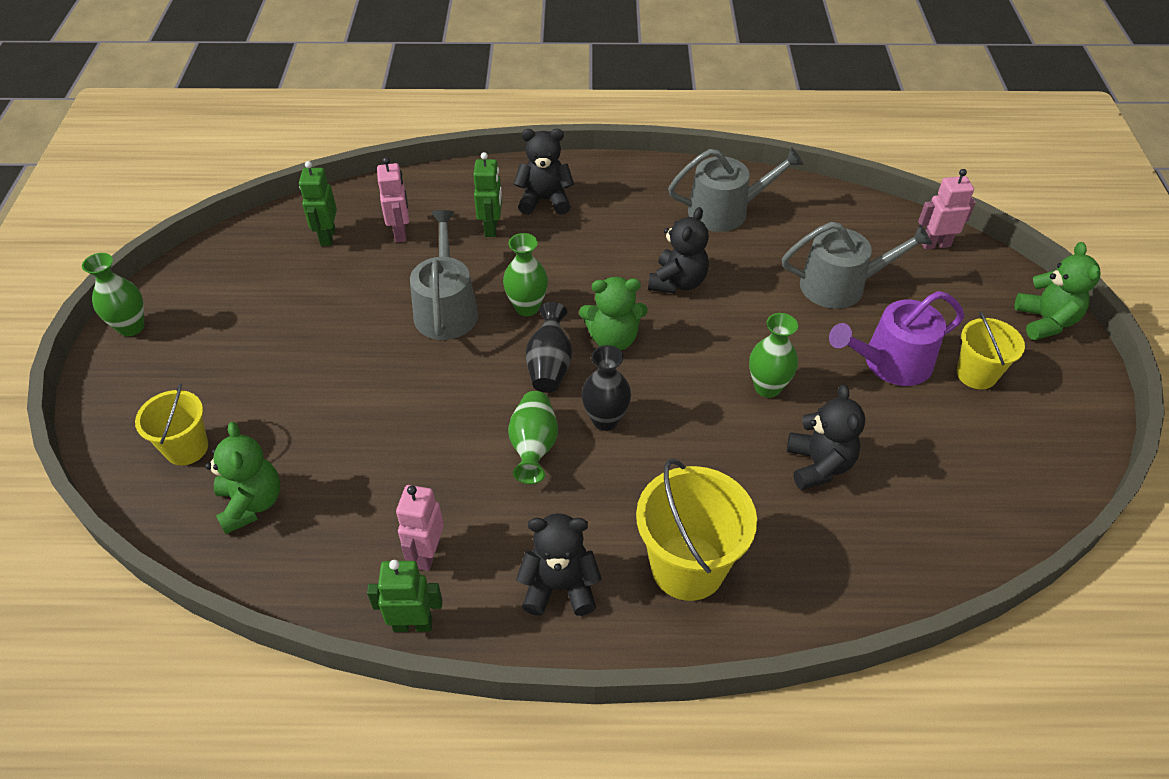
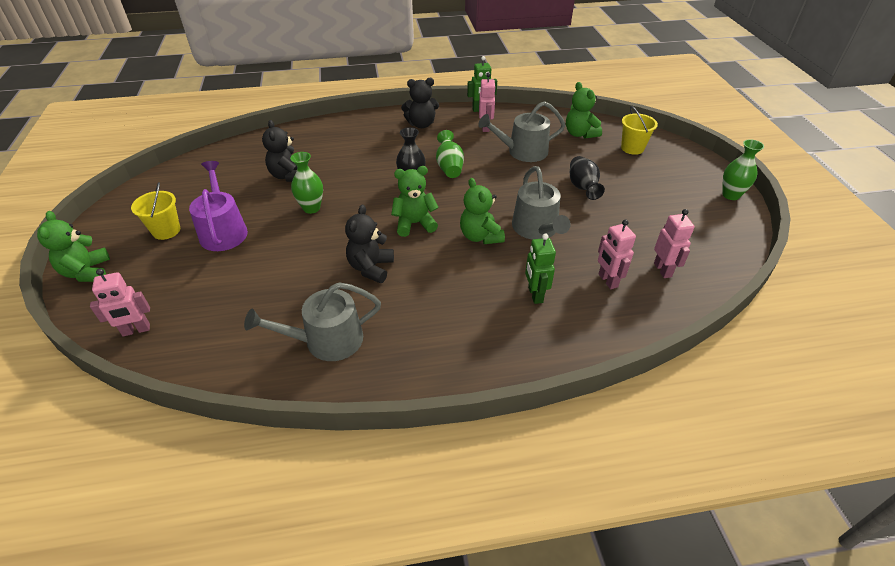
camera: 170 degrees right, 5 degrees down
green robot [299,161,337,246] -> pink robot [654,209,695,278]
green vase [503,233,548,316] -> green teddy bear [460,178,505,244]
black teddy bear [514,129,574,215] -> none
black vase [526,302,572,393] -> black vase moved to [570,156,605,200]
yellow bucket [636,458,757,601] -> none
grey watering can [782,222,932,309] -> grey watering can moved to [478,101,565,162]
purple watering can [829,291,964,386] -> purple watering can turned 75 degrees counterclockwise [189,161,248,251]

